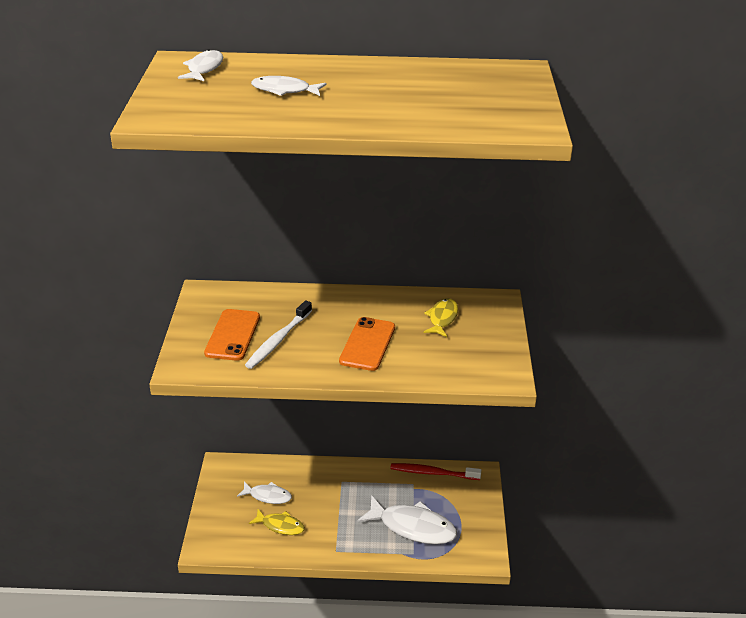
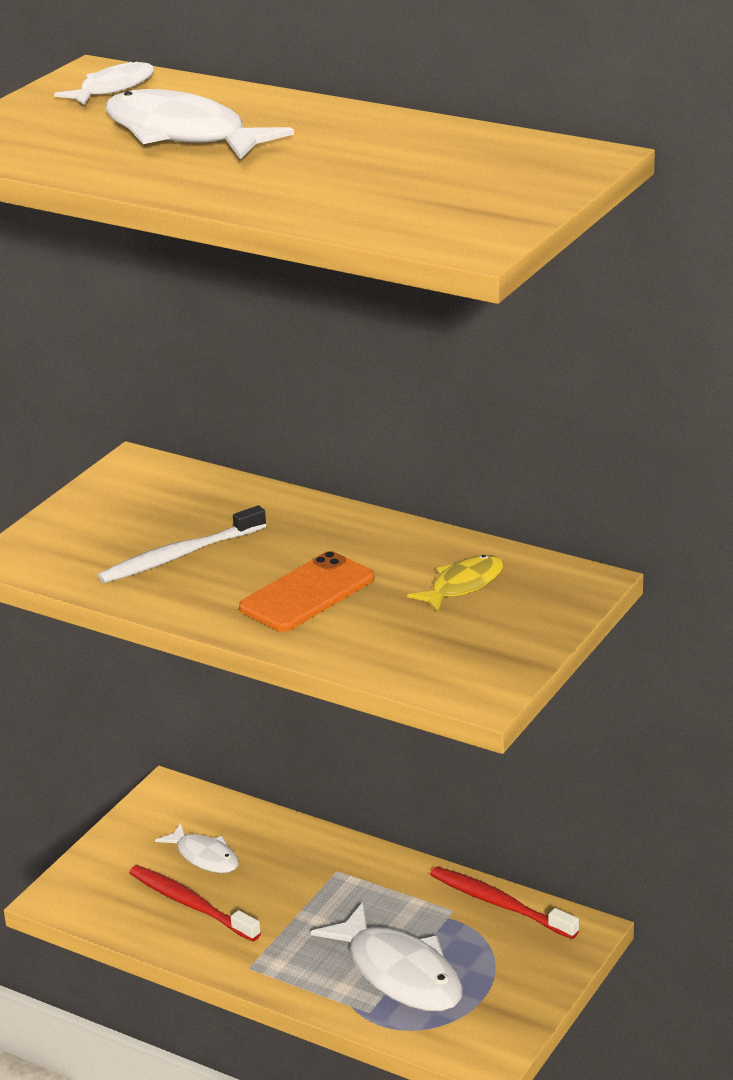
camera: 30 degrees right, 5 degrees down
orange phone [204,309,260,361] -> none
yellow fish [249,509,305,535] -> red toothbrush [129,865,261,942]
white fish [251,76,327,96] -> white fish [106,89,294,159], size x1.76

